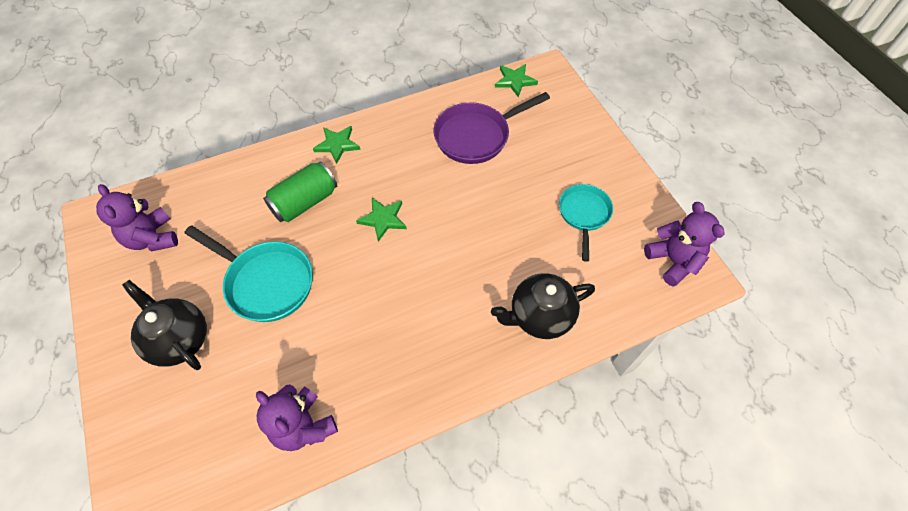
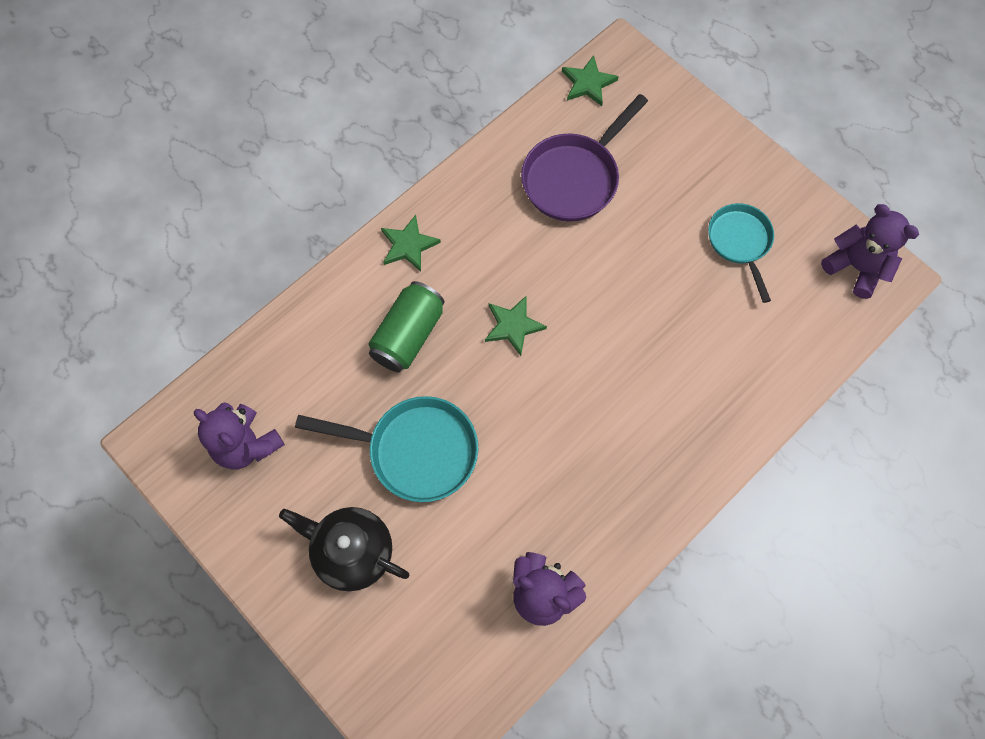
camera: 20 degrees left, 10 degrees up
black teapot [491,273,595,339] -> none

